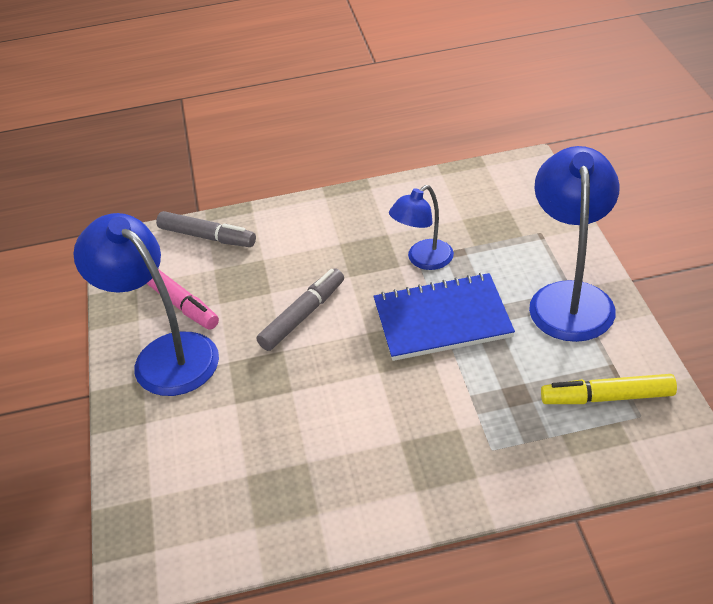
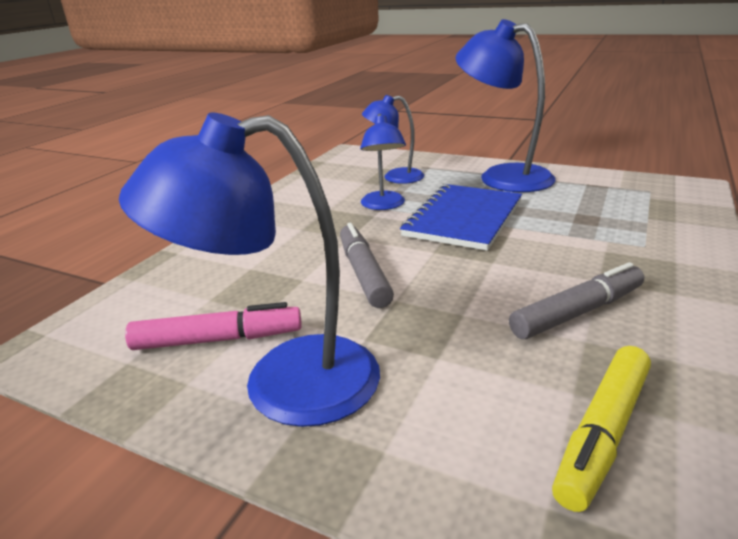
camera: 55 degrees left, 15 degrees down
grey marker [156,211,256,247] -> grey marker moved to [509,262,644,339]
yellow marker [541,374,677,404] -> yellow marker moved to [552,346,651,512]
none -> blue lamp [362,95,424,184]

